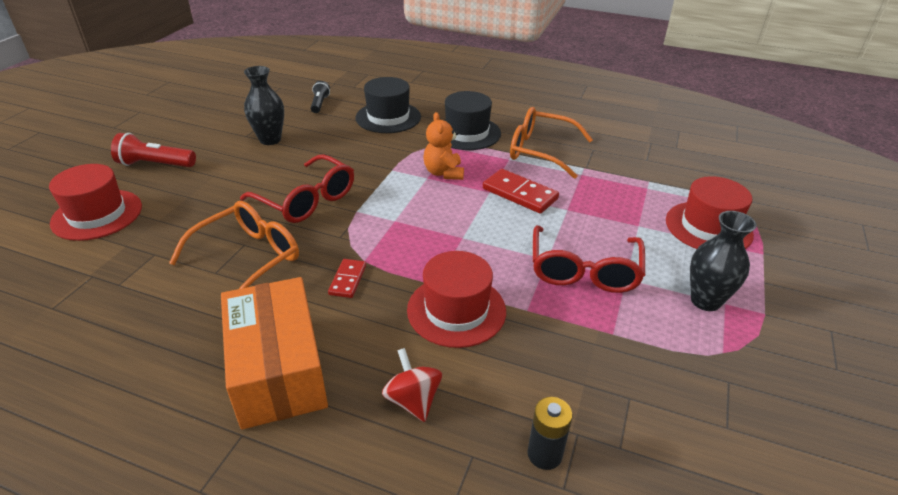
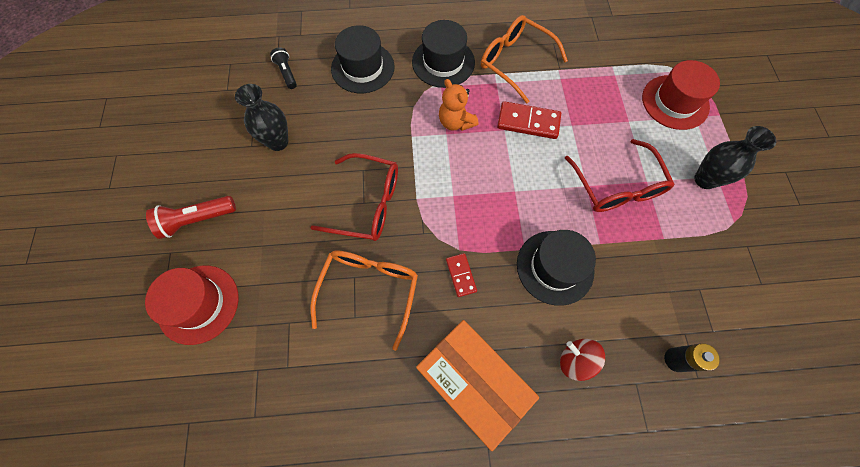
camera: 25 degrees left, 30 degrees up
red hat [407,251,506,348] -> black hat [517,230,596,306]
orange glasses [510,107,593,179] -> orange glasses turned 45 degrees clockwise [481,15,568,103]

